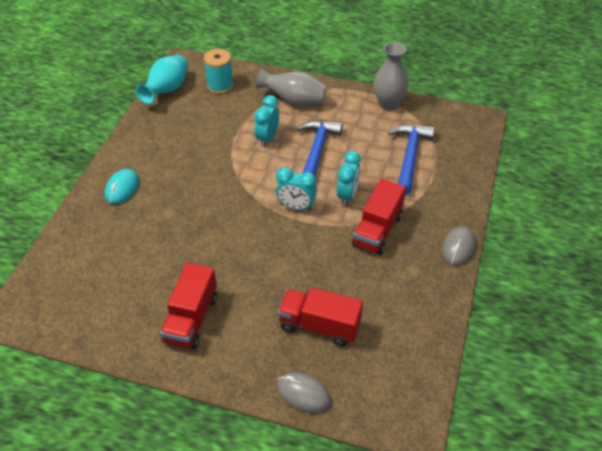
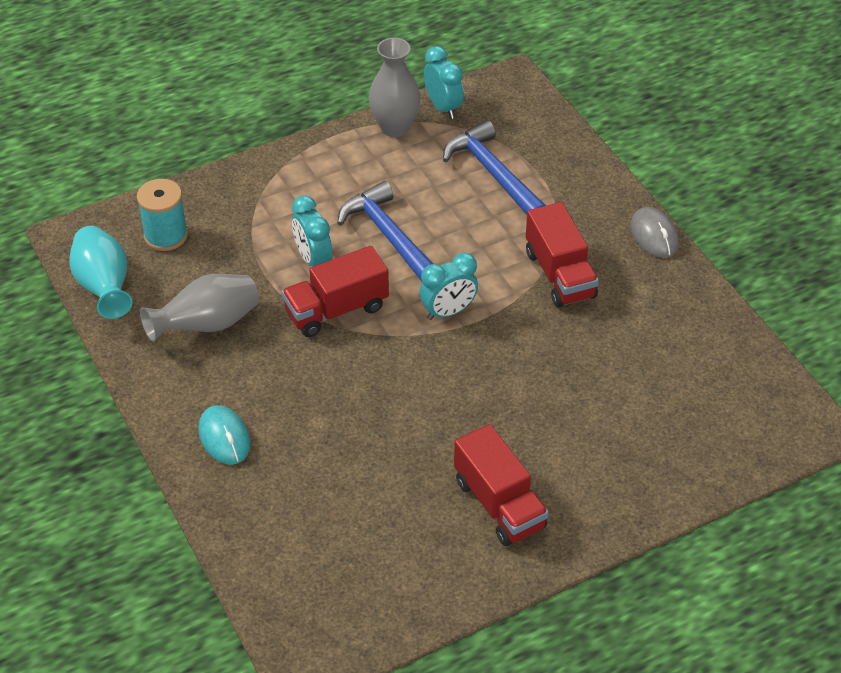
camera: 45 degrees left, 0 degrees up
grey vase [256,68,327,106] -> grey vase moved to [140,274,259,342]
grey mouse [277,372,331,413] -> none
red truck [278,288,363,346] -> red truck moved to [282,246,389,337]
turquoise clock [337,151,361,206] -> turquoise clock moved to [424,46,464,119]

